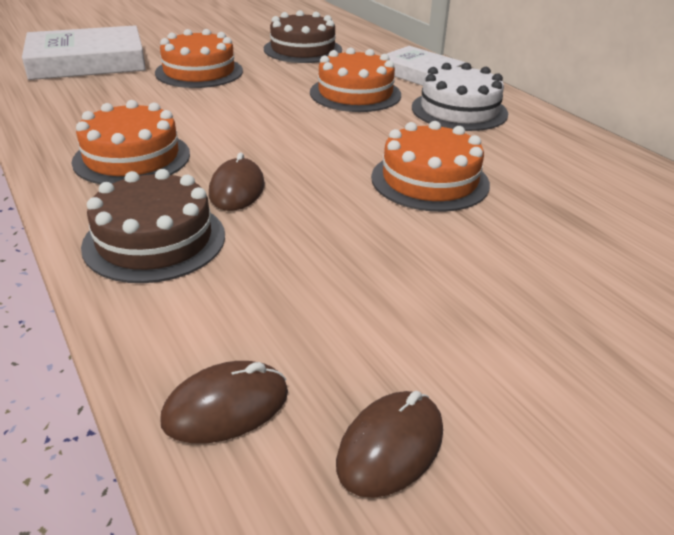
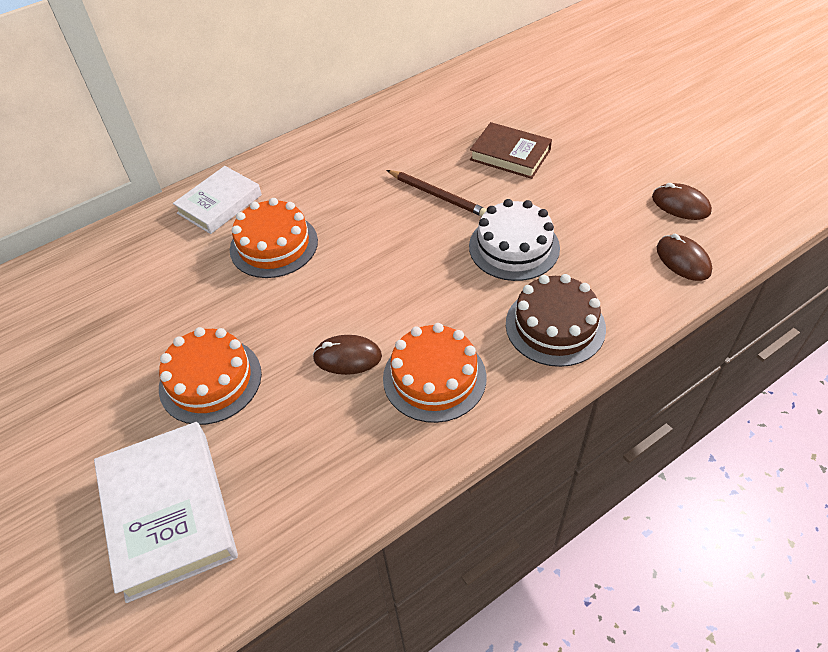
camera: 90 degrees left, 15 degrees up
brown mouse [209,153,265,211] -> brown mouse moved to [313,335,382,375]
brown cake [264,10,342,63] -> none
orange cake [371,121,490,212] -> brown pencil [387,170,487,216]
white cake [412,63,508,131] -> white cake moved to [469,199,560,281]
none -> brown book [470,122,552,179]

